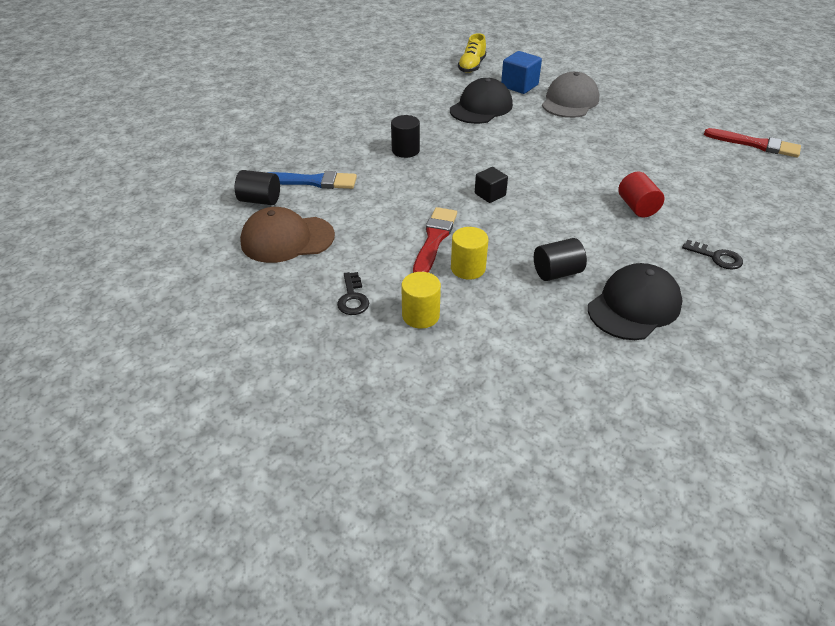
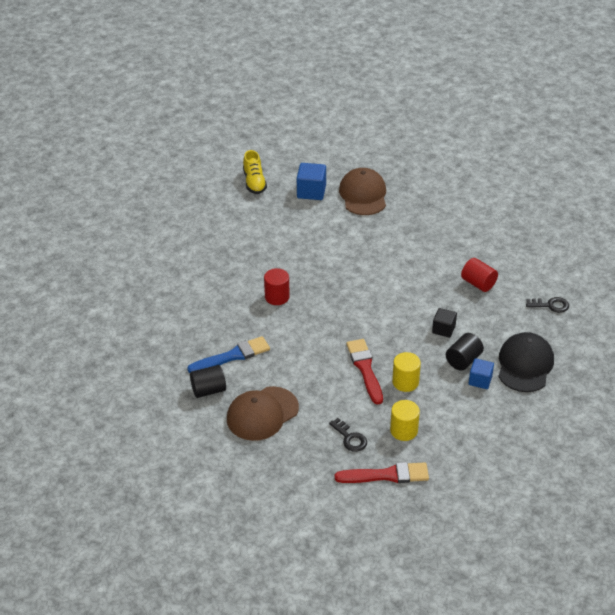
camera: 30 degrees left, 0 degrees up
black cylinder [391,115,420,158] -> red cylinder [264,268,290,305]
black cap [450,78,513,124] -> none
black cube [475,167,508,203] -> black cube moved to [432,308,457,338]
grey cap [542,72,599,118] -> brown cap [339,168,386,215]
red brush [704,128,801,158] -> red brush moved to [335,462,429,483]
none -> blue cube [469,358,494,389]

